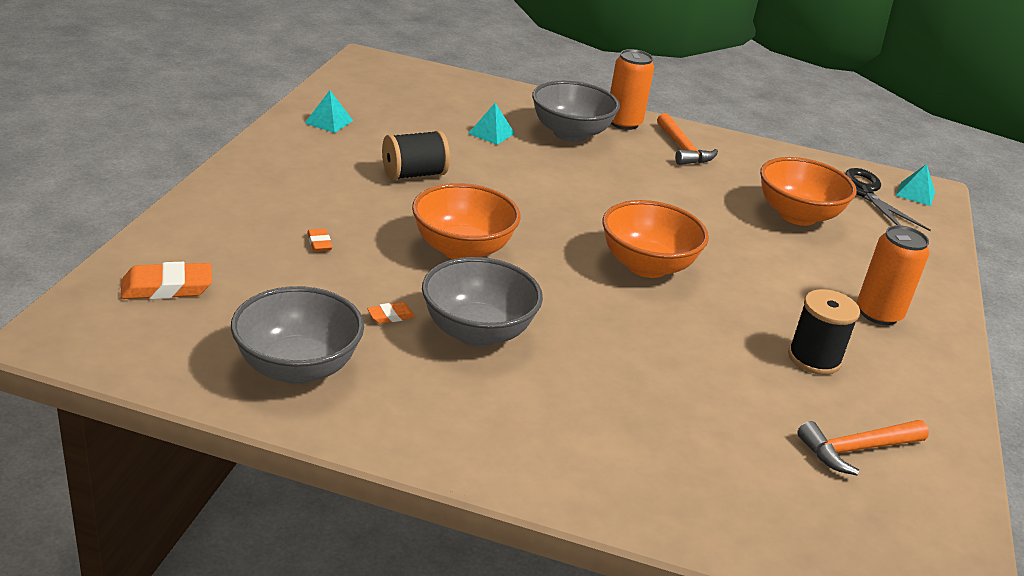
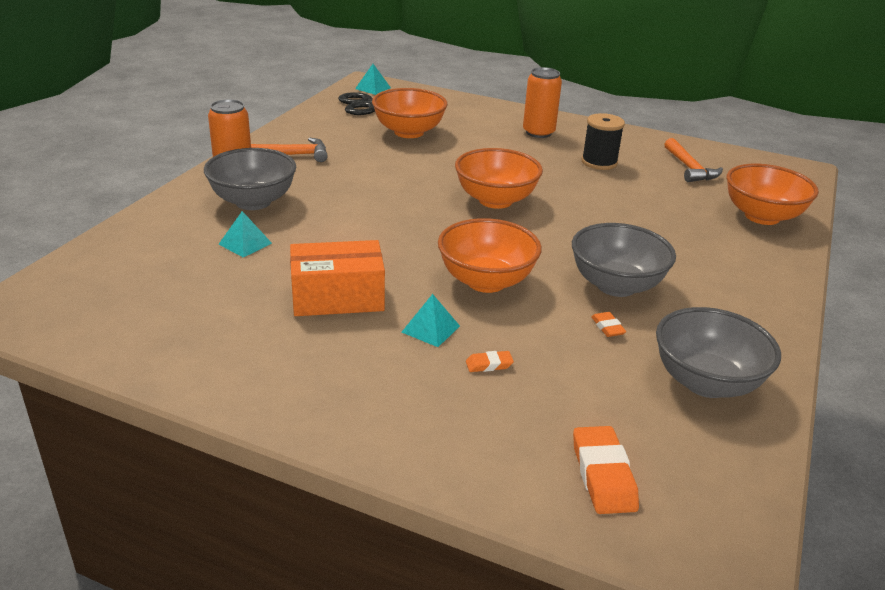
camera: 80 degrees left, 0 degrees up
turquoise pyramid [305,90,353,133] -> turquoise pyramid moved to [402,294,460,347]
black spool [382,130,450,180] -> orange box [290,240,385,316]
none -> orange bowl [727,164,819,225]

